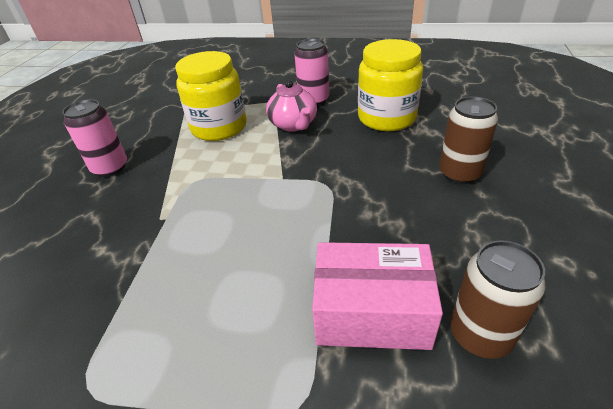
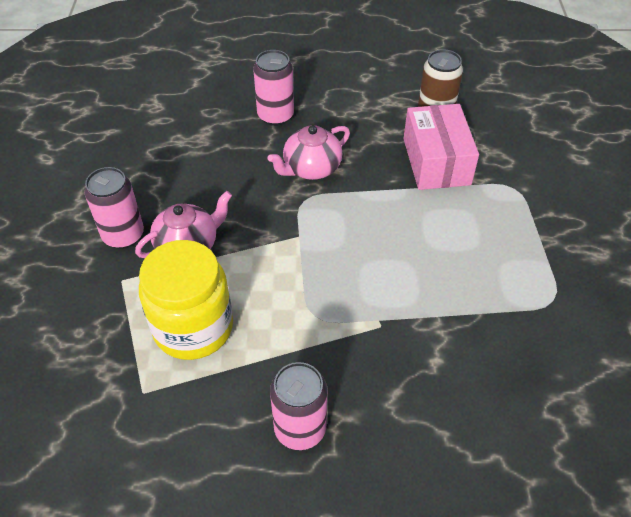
camera: 105 degrees left, 10 degrees up
yellow jar [358,39,423,131] -> none
brown can [439,97,498,184] -> pink can [253,50,294,126]
none -> pink teapot [268,125,350,180]

